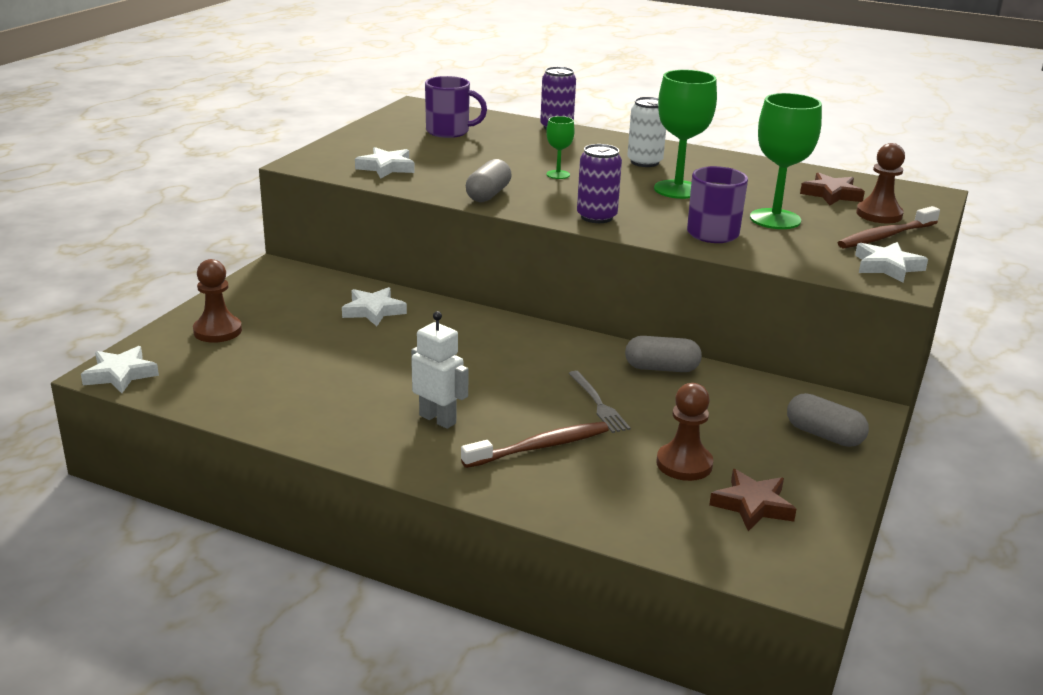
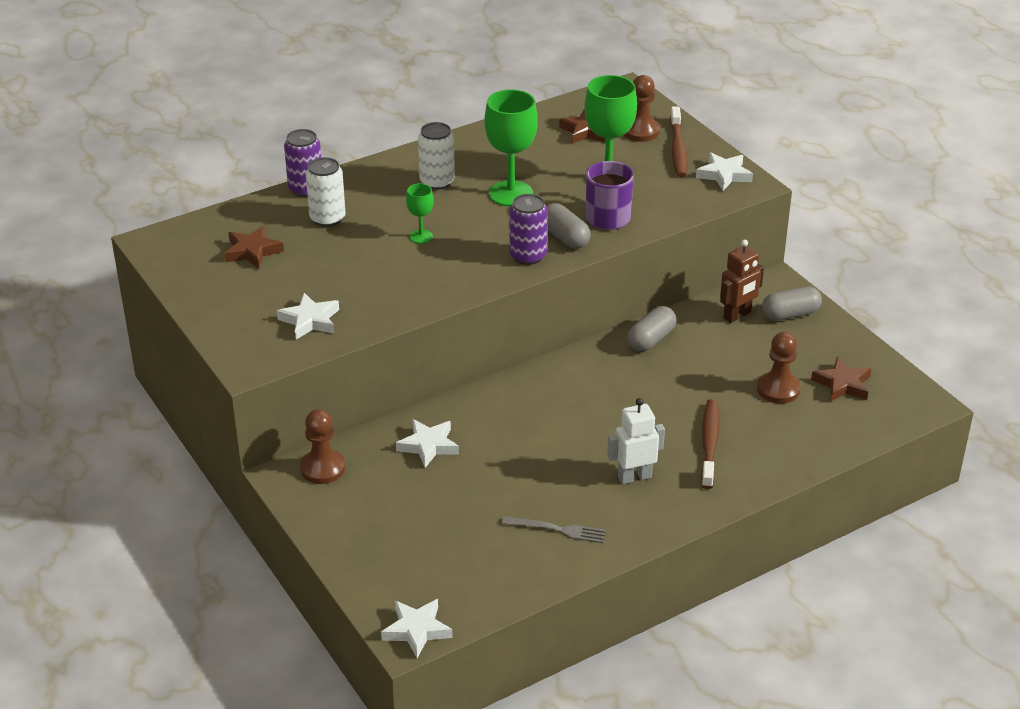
camera: 55 degrees left, 10 degrees up
brown pawn [193,259,242,343] -> brown pawn moved to [300,409,345,484]
purple mug [425,76,487,138] -> brown star [224,226,284,269]
grey capsule [466,159,512,202] -> grey capsule moved to [546,203,591,249]
grey fork [568,371,631,433] -> grey fork moved to [502,516,606,543]
none -> white can [306,157,346,227]
none -> brown robot [720,240,764,323]

